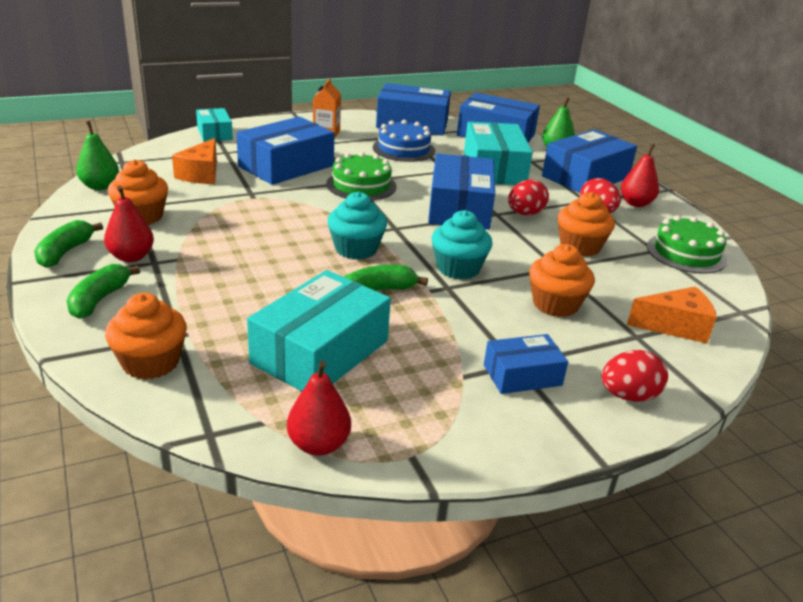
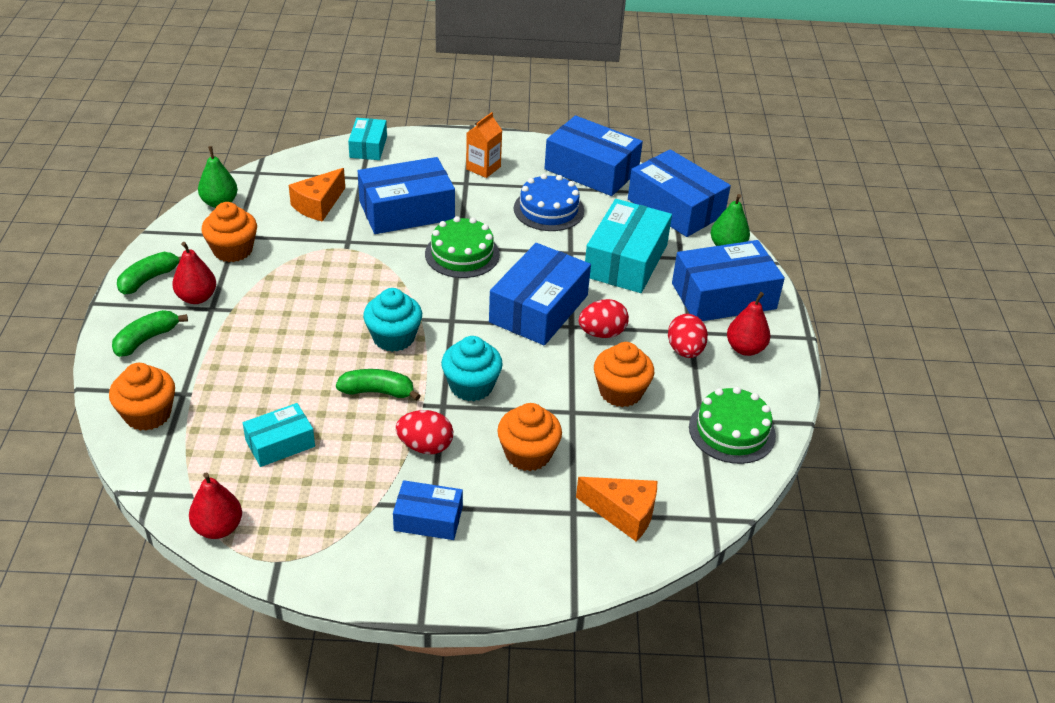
camera: 25 degrees right, 10 degrees up
turquoise box [247,270,391,391] -> turquoise box [243,403,315,467], size x0.56
red egg [602,350,668,402] -> red egg moved to [396,410,453,454]

